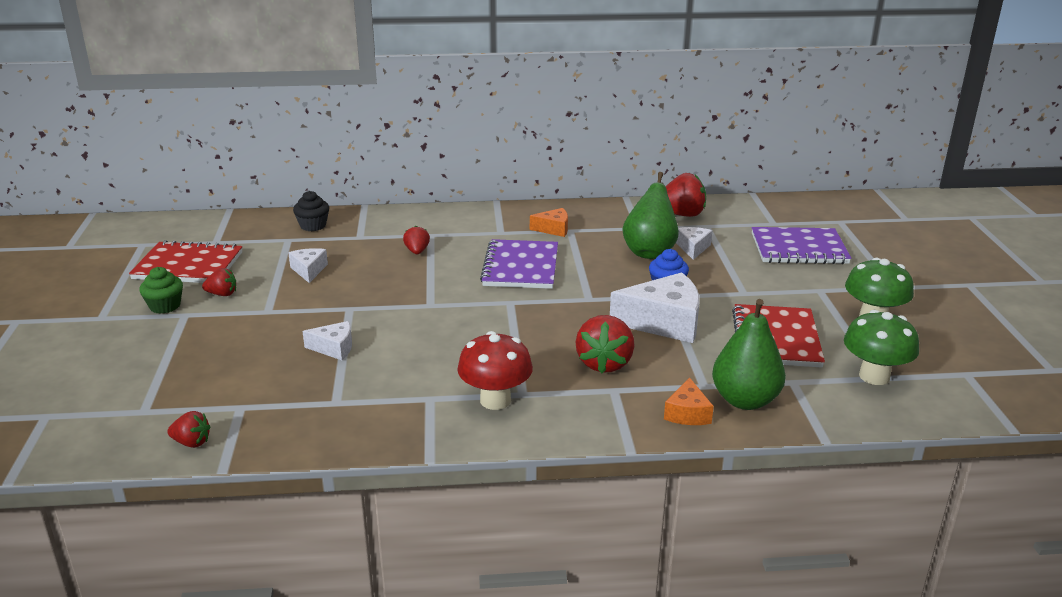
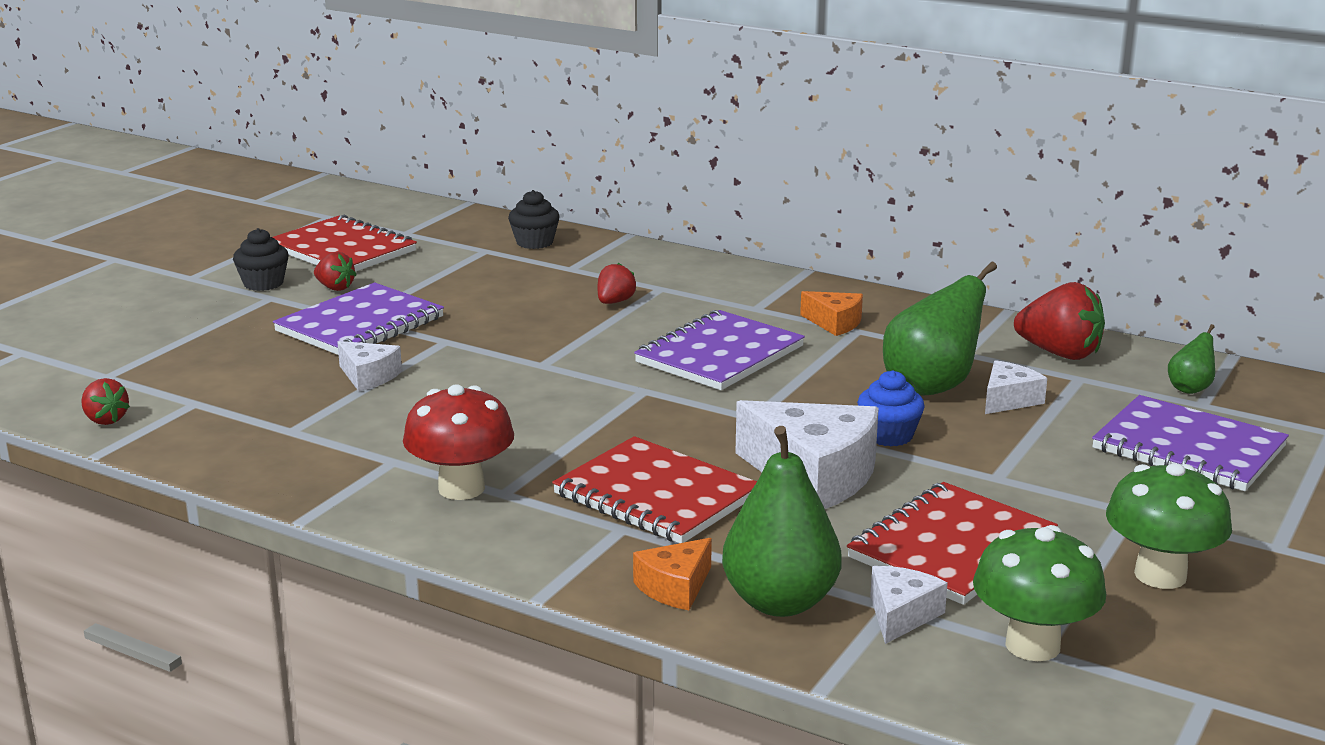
camera: 35 degrees right, 5 degrees down
green cupcake [139,267,183,314] -> black cupcake [233,228,289,291]
white cheese [288,248,328,283] -> white cheese moved to [870,566,948,644]
red strawberry [576,315,634,373] -> red notebook [552,436,757,543]
none -> purple notebook [273,282,444,355]
none -> green pear [1168,324,1215,394]

